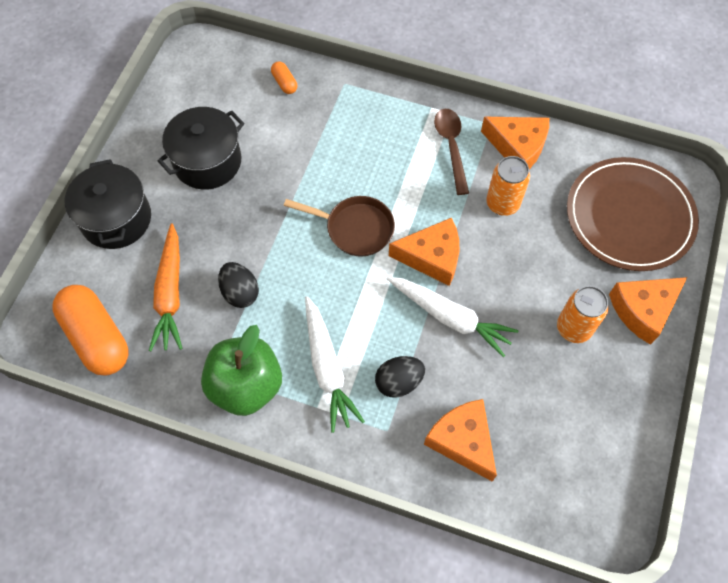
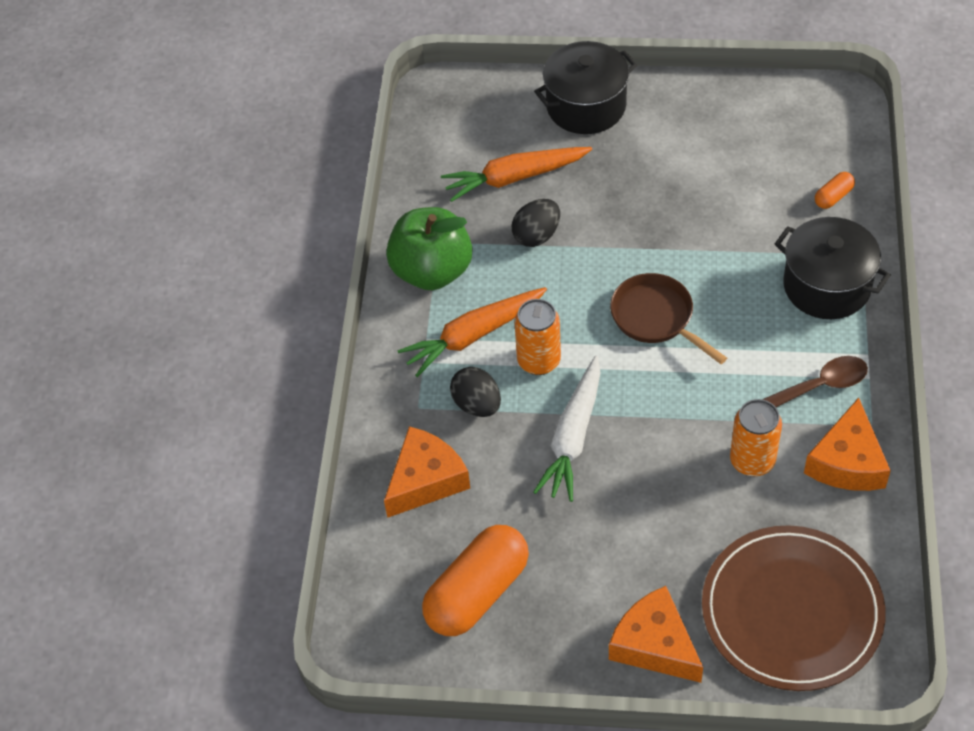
camera: 80 degrees right, 10 degrees down
orange capsule [52,285,129,376] -> orange capsule moved to [422,525,529,636]
black pot [158,107,245,190] -> black pot moved to [775,217,891,319]
brown pan [284,196,395,257] -> brown pan turned 135 degrees clockwise [610,273,727,364]
white carrot [305,296,365,433] -> orange carrot [398,287,547,377]
orange cheese [389,218,459,286] -> none
orange can [557,286,608,343] -> orange can moved to [514,299,561,375]

